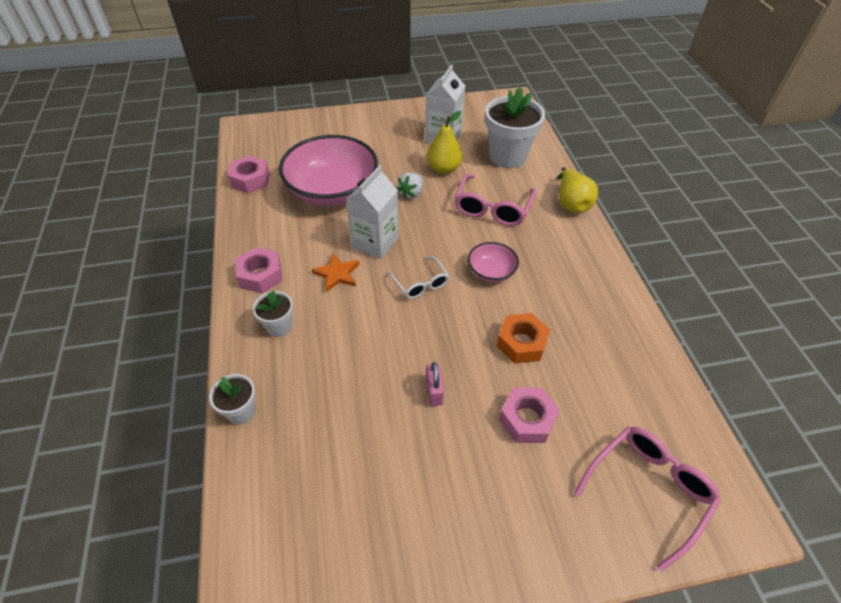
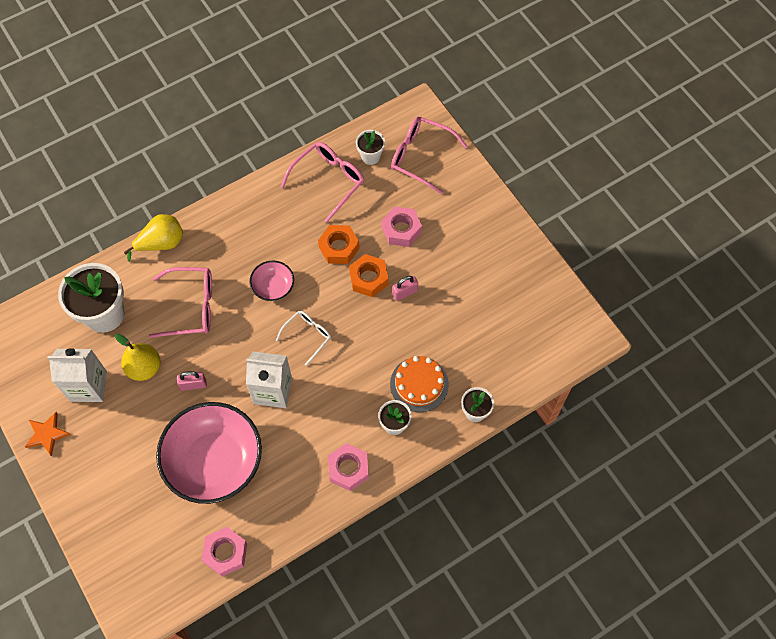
camera: 110 degrees left, 15 degrees up
orange star [312,253,359,292] -> orange star moved to [25,412,71,456]
white strawberry [397,172,423,199] -> pink padlock [177,371,207,391]
none -> pink glasses [281,142,364,223]
none -> orange nut [349,254,388,297]
none -> white flower pot [356,130,385,165]
none -> orange cake [390,356,449,412]

